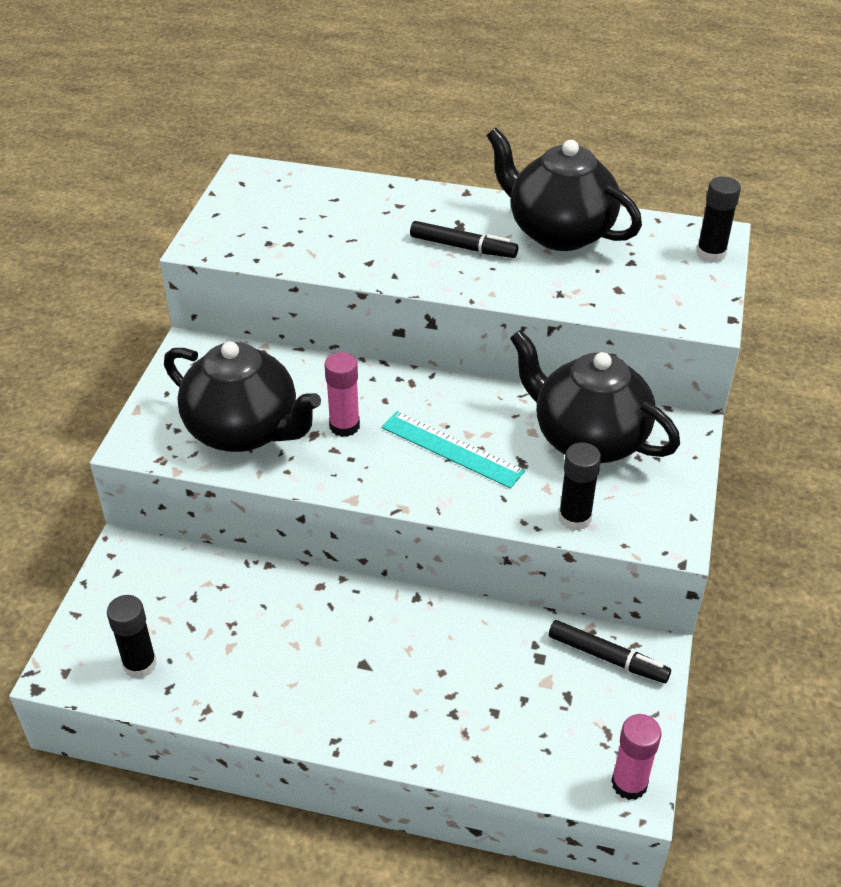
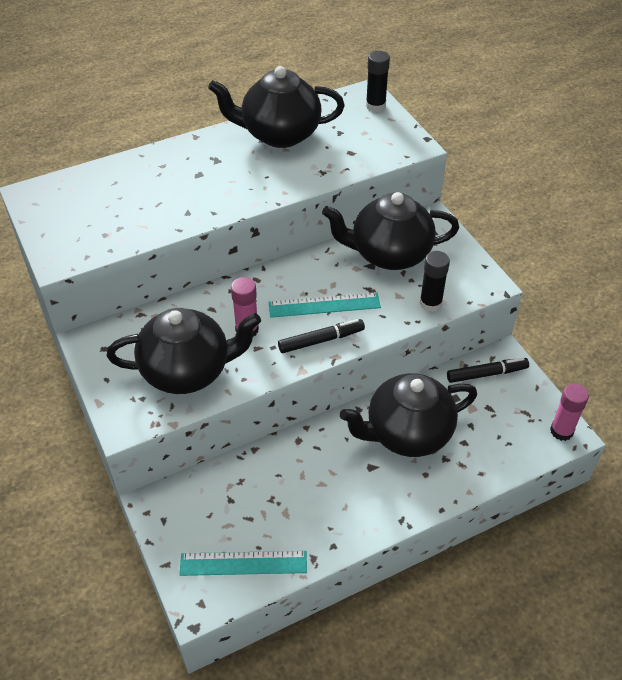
camera: 40 degrees left, 5 degrees up
black glue stick [107,595,157,678] -> turquoise ruler [179,551,307,576]
black marker [410,221,518,258] -> black marker moved to [278,319,365,353]
none -> black teapot [340,373,477,457]

